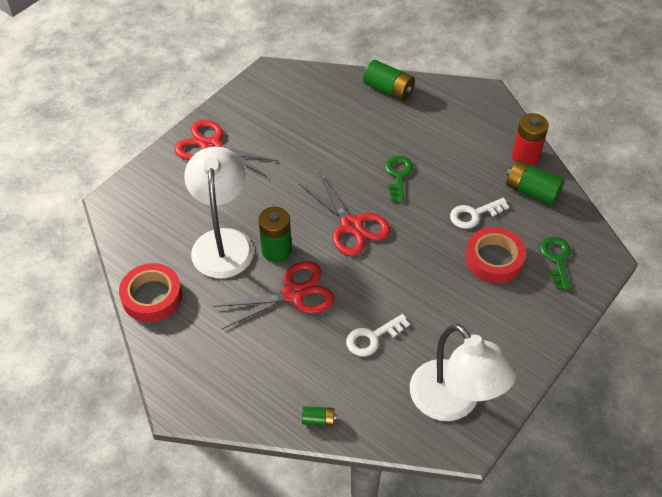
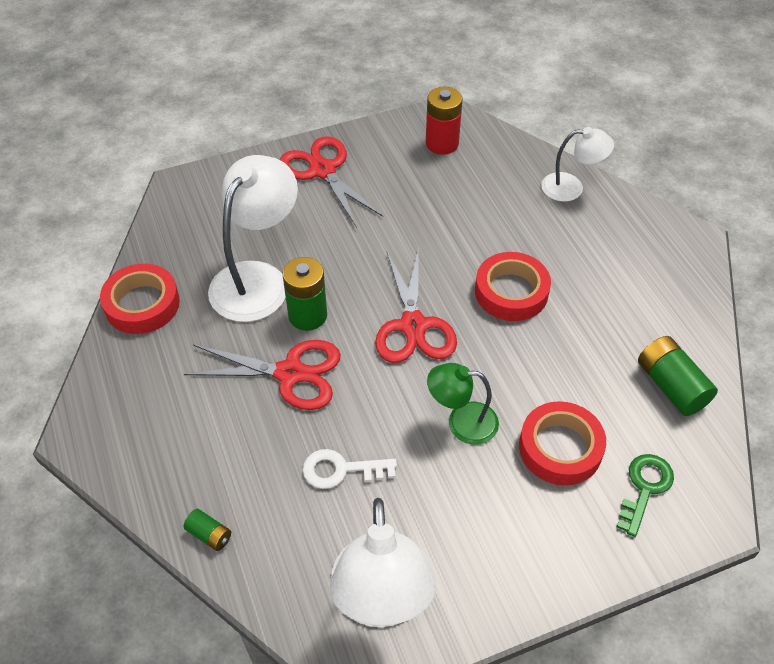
camera: 30 degrees right, 0 degrees up
green battery [363,60,415,101] -> white lamp [541,127,614,202]
green key [385,156,413,202] -> red tape [475,252,551,321]
white key [450,198,509,229] -> none
red battery [512,113,549,166] -> red battery moved to [426,87,463,155]
none -> green lamp [427,363,499,445]

